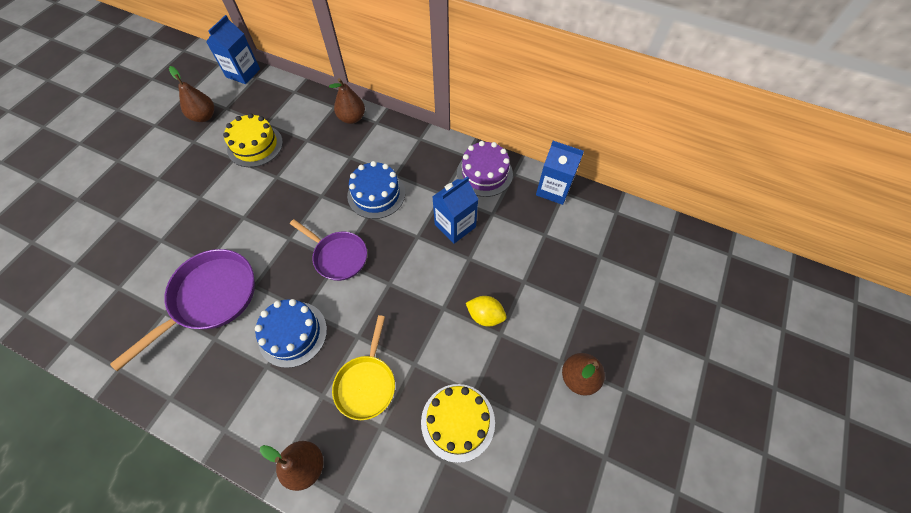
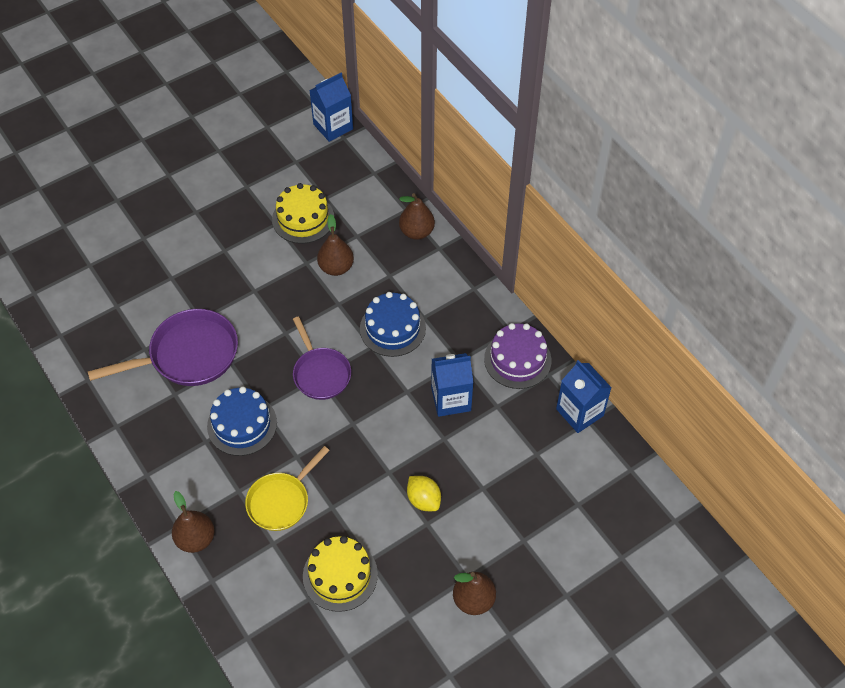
camera: 30 degrees right, 5 degrees down
brown pear [169,66,214,122] -> brown pear moved to [317,214,354,276]

